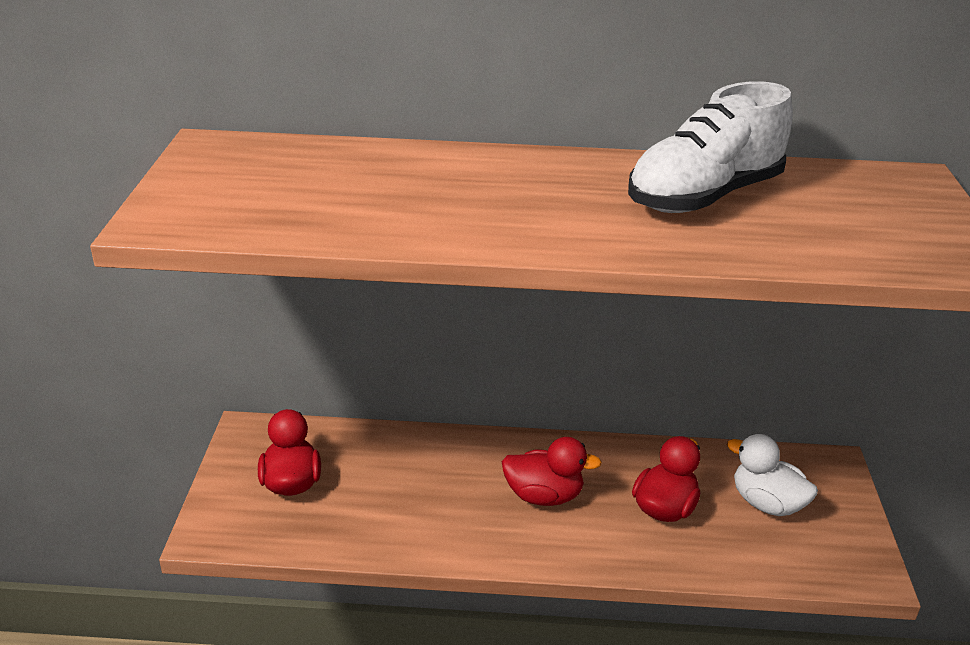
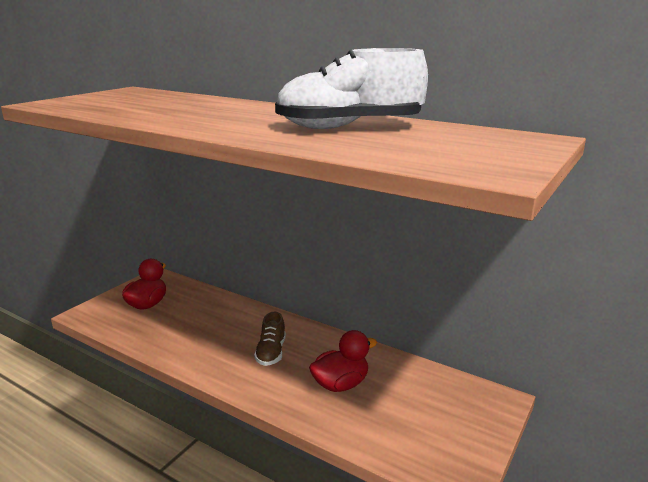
camera: 30 degrees right, 10 degrees down
red duck [502,437,602,506] -> brown shoe [254,312,286,366]
white duck [727,434,818,516] -> none

